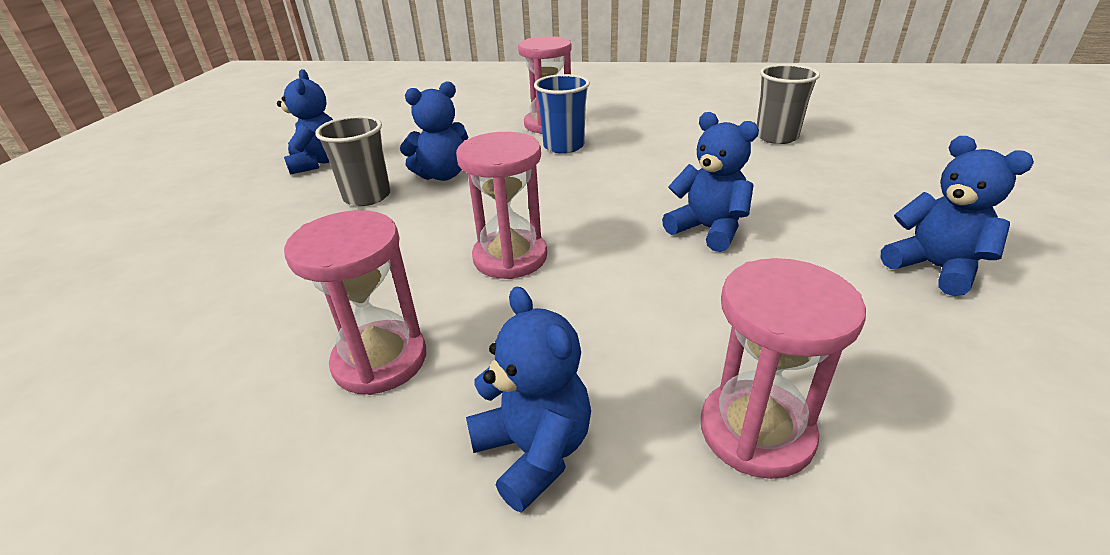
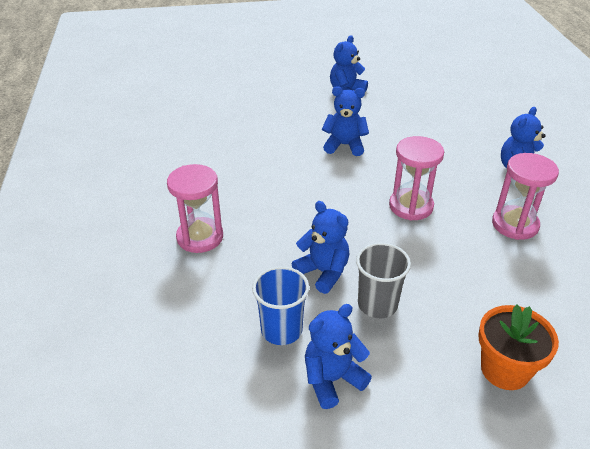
camera: 110 degrees left, 5 degrees up
blue cup [534,74,590,154] -> blue cup moved to [252,266,309,345]
blue teddy bear [662,112,759,252] -> blue teddy bear turned 75 degrees clockwise [322,86,369,156]
pink hourglass [701,258,866,479] -> none
grey cup [757,64,820,144] -> none
none -> orange flower pot [478,305,559,390]

